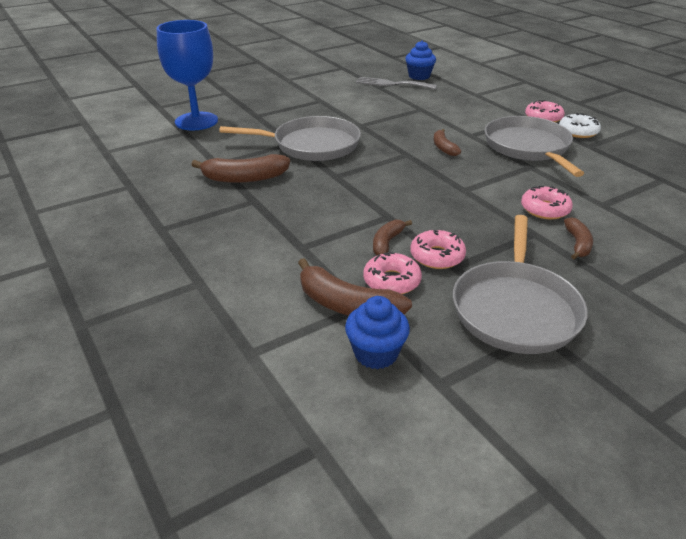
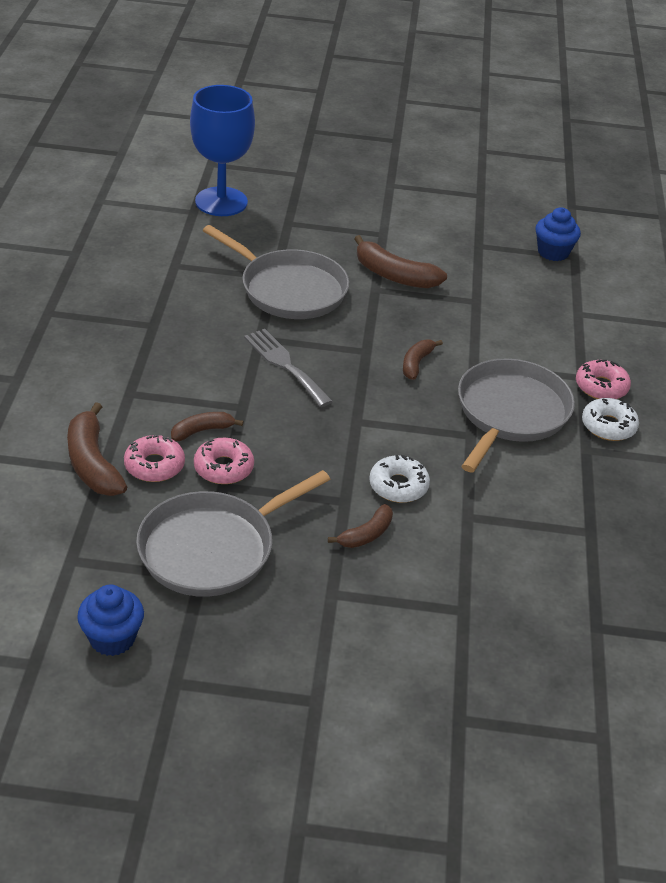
camera: 35 degrees right, 5 degrees up
brown banana [191,154,290,183] -> brown banana moved to [354,235,447,288]
blue cupcake [345,296,410,369] -> blue cupcake moved to [77,585,144,656]
grey fork [356,77,437,89] -> grey fork moved to [244,329,333,407]
pink donut [521,186,573,219] -> white donut [369,455,430,503]

